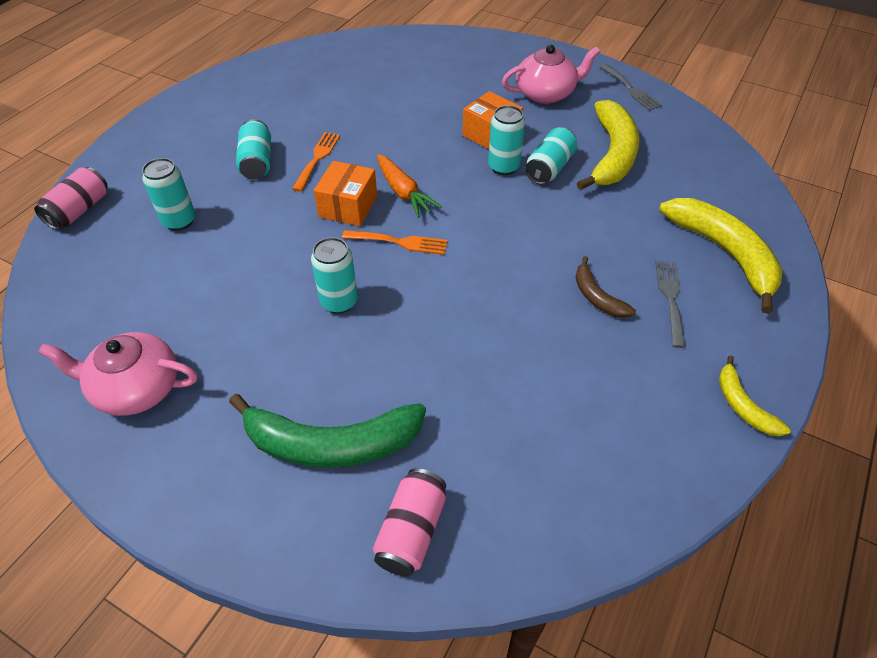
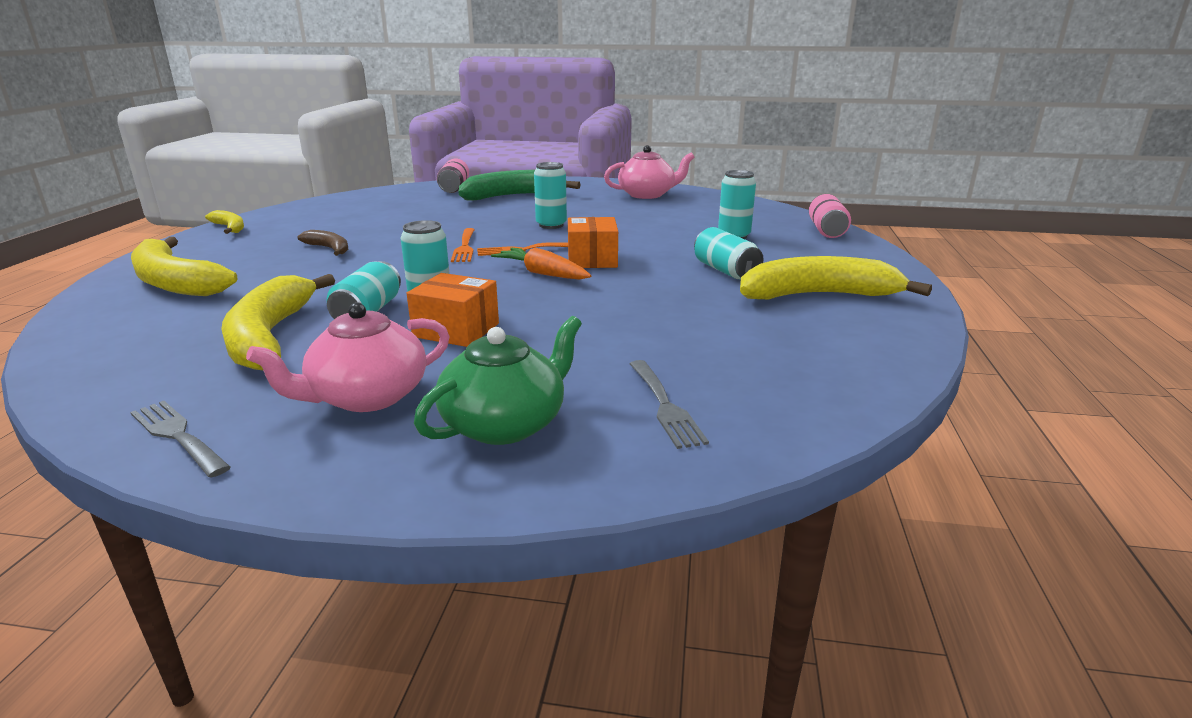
camera: 160 degrees right, 25 degrees down
orange fork [292,132,340,192] -> orange fork moved to [451,228,475,262]
grey fork [655,261,686,348] -> grey fork moved to [630,360,709,449]
none -> green teapot [414,316,582,445]
none -> yellow banana [740,256,932,299]

